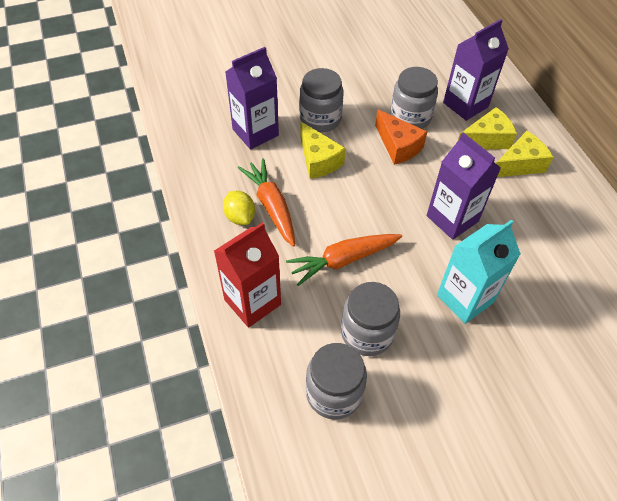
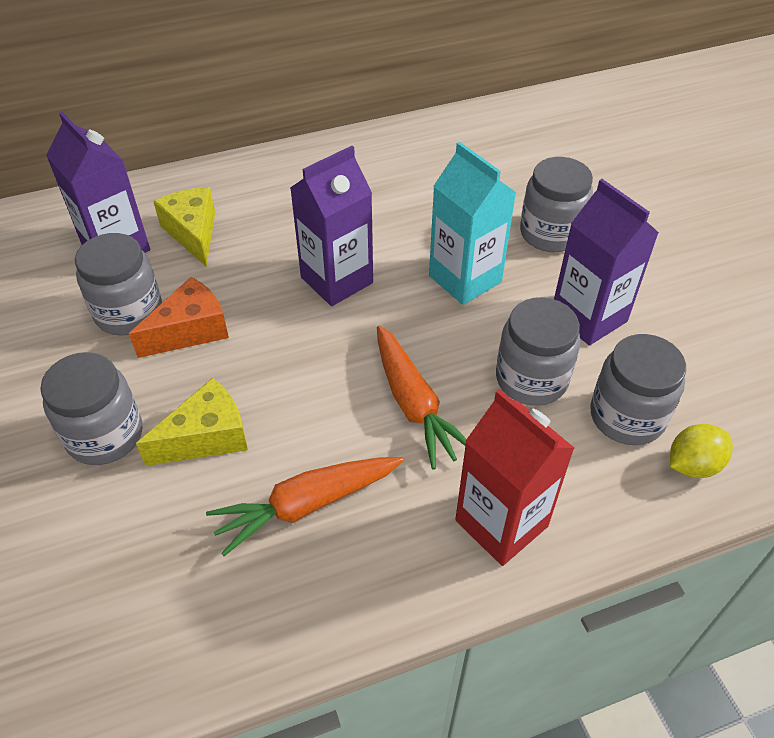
camera: 90 degrees left, 5 degrees down
yellow lemon [223,191,255,225] -> yellow lemon moved to [670,424,733,478]
purple carton [225,47,279,149] -> purple carton moved to [554,179,659,345]
yellow cheese [496,131,553,177] -> none
none -> grey jar [520,157,593,252]

